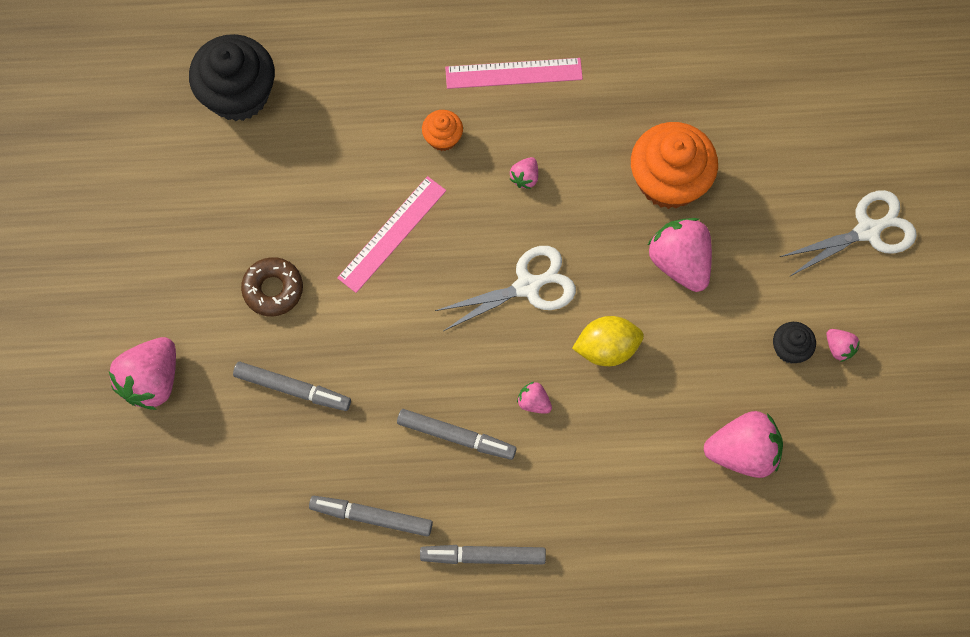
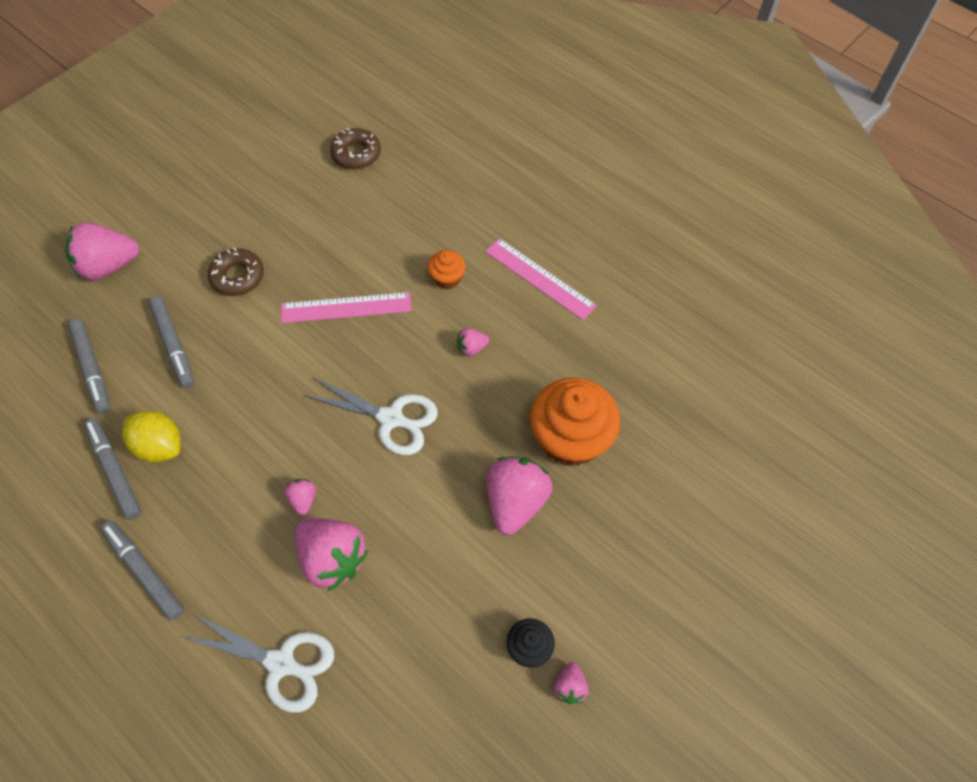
camera: 45 degrees right, 10 degrees down
black cupcake [189,34,275,121] -> brown donut [330,128,381,169]
grey marker [397,409,517,460] -> grey marker moved to [68,319,110,414]
yellow lemon [572,316,644,366] -> yellow lemon moved to [122,410,181,463]
pink strawberry [704,411,783,478] -> pink strawberry moved to [295,518,369,591]
white scissors [780,190,917,277] -> white scissors moved to [180,613,334,713]

